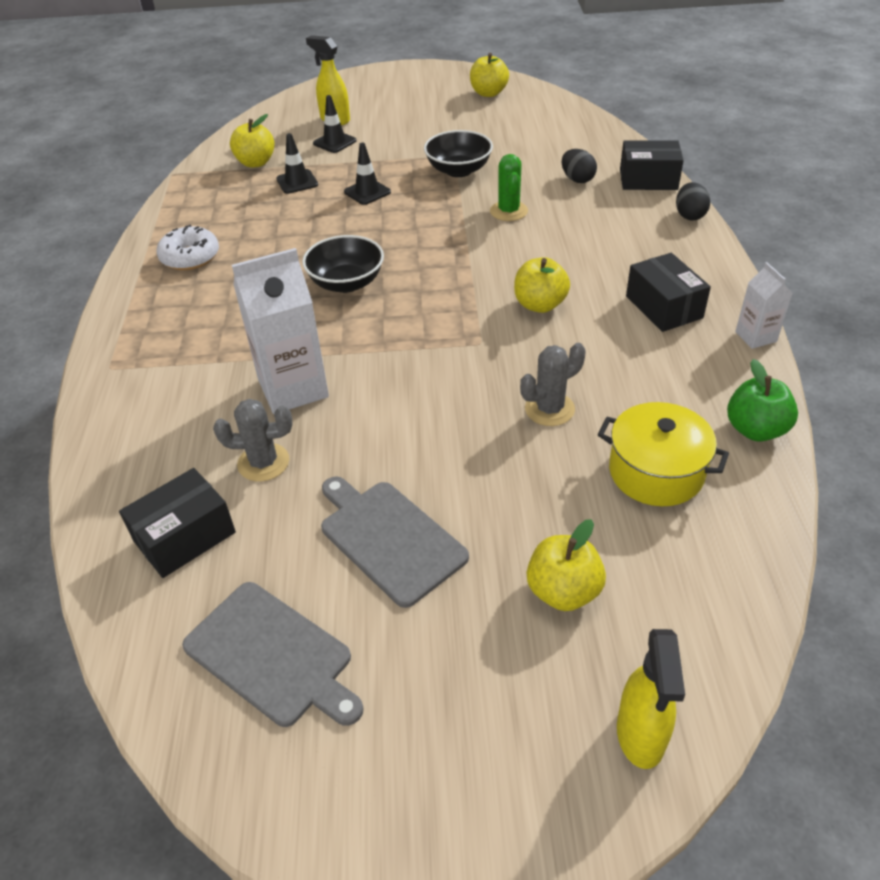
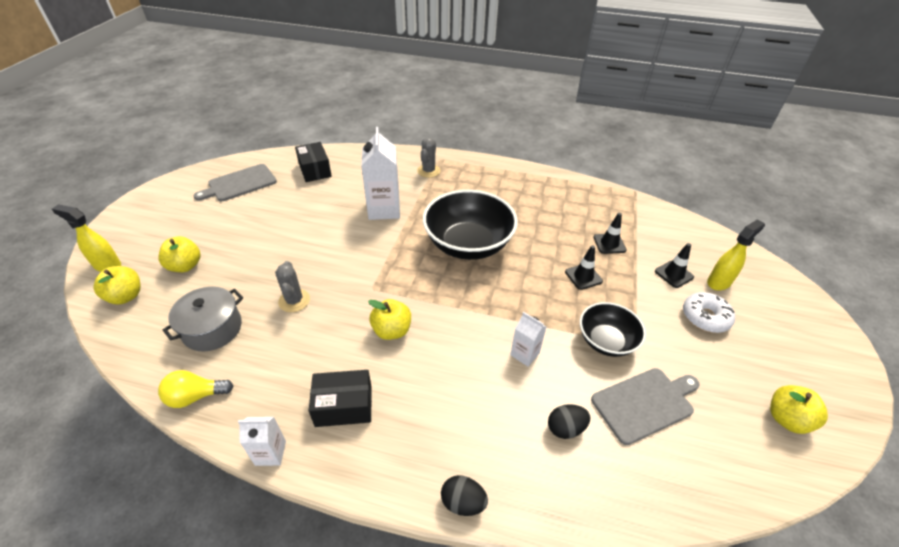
camera: 105 degrees right, 0 degrees up
white donut [157,225,219,270] -> white donut moved to [683,292,735,333]
grey cactus [213,399,292,482] -> grey cactus moved to [417,138,440,178]
yellow apple [230,114,275,168] -> yellow apple moved to [93,266,140,304]
black bowl [302,235,384,293] -> black bowl [423,190,518,260], size x1.73
grey cutting board [321,476,469,608] -> grey cutting board moved to [591,368,700,445]
green cactus [490,154,528,221] -> white carton [510,312,547,367]
yellow pot [598,402,729,506] -> grey pot [162,287,243,351]
black box [620,140,684,190] -> none
green apple [727,359,798,442] -> yellow light bulb [158,370,234,408]

